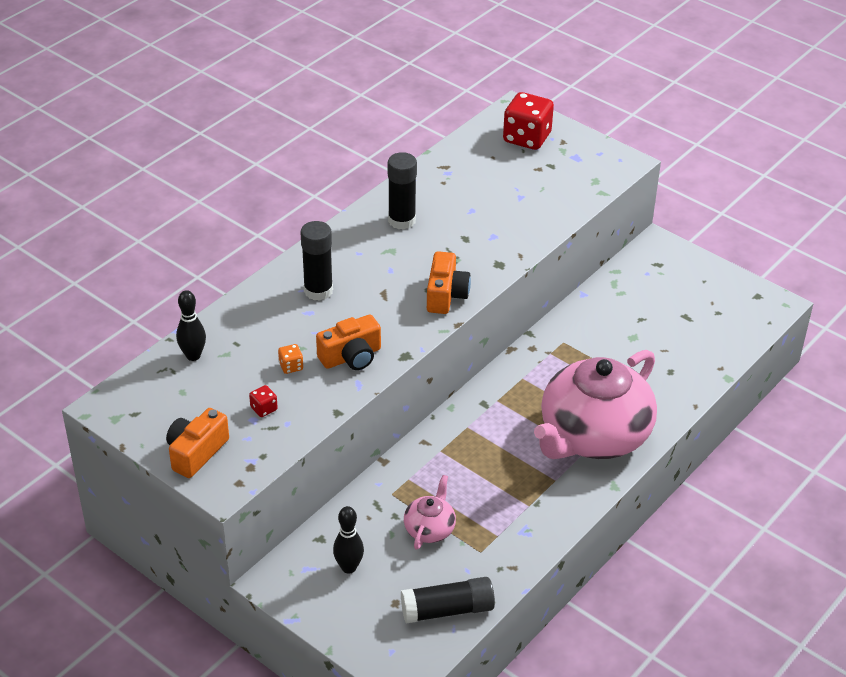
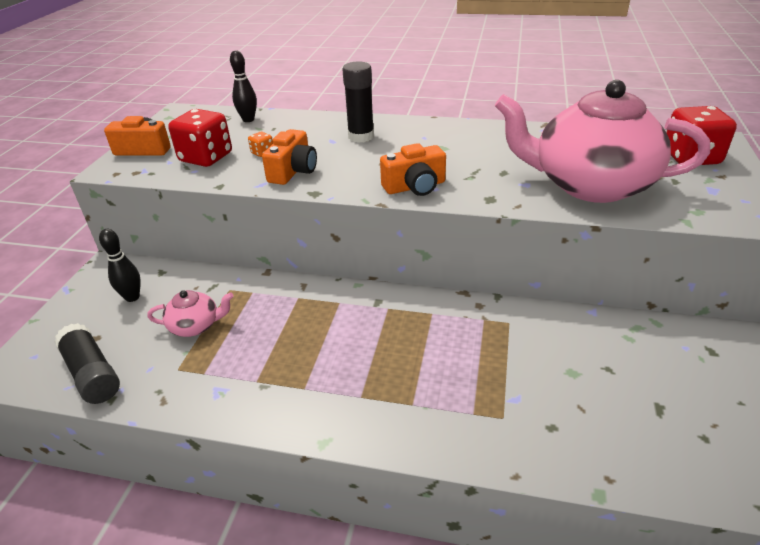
camera: 65 degrees right, 5 degrees down
red dice [249,385,278,417] -> red dice [168,109,232,167], size x2.27
orange camera [316,315,381,370] -> orange camera turned 105 degrees counterclockwise [262,129,317,185]
black glue stick [388,152,417,230] -> none
pink teapot [534,350,657,459] -> pink teapot moved to [495,80,710,203]

